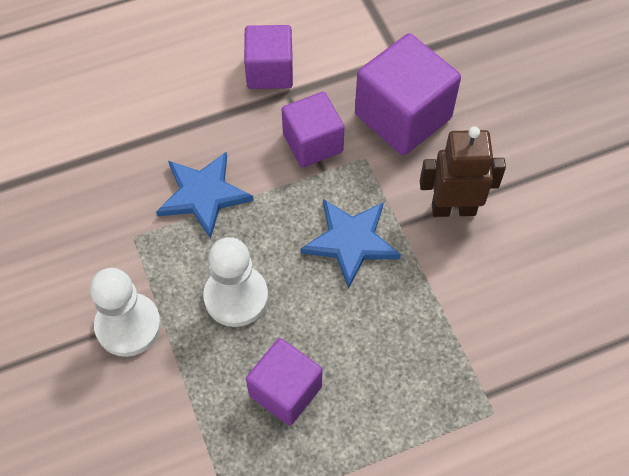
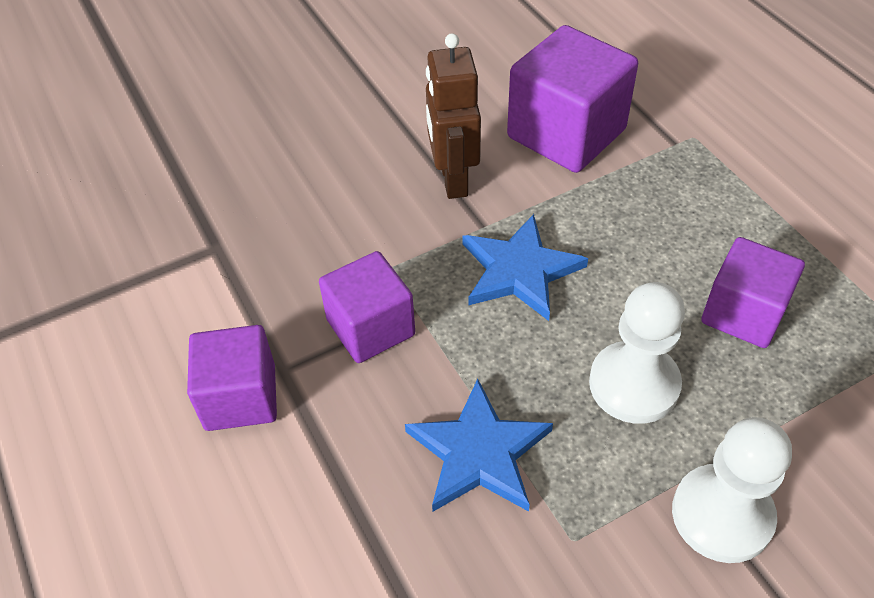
camera: 95 degrees left, 10 degrees down
purple cube [355,33,461,155] -> purple cube moved to [507,25,638,173]

